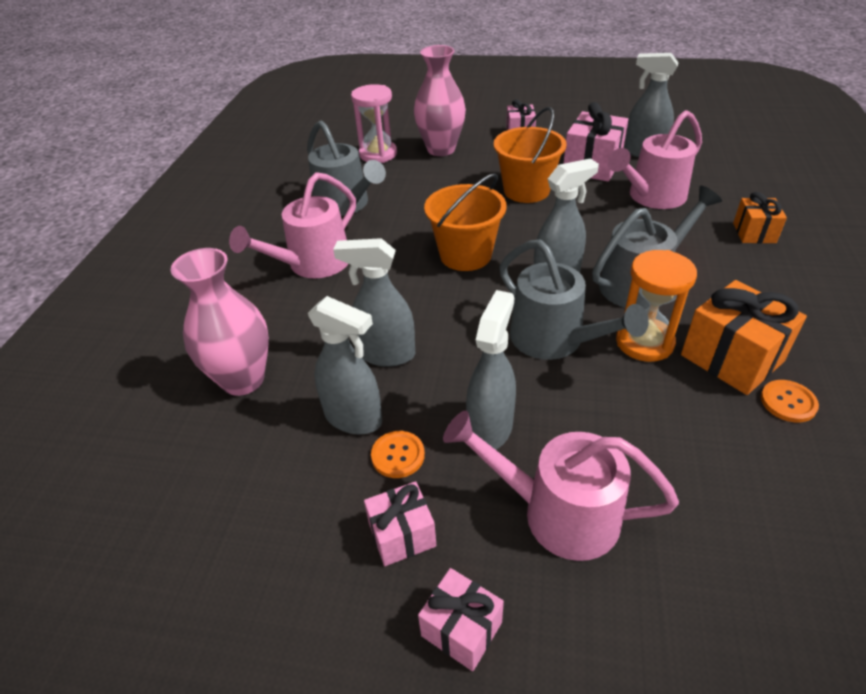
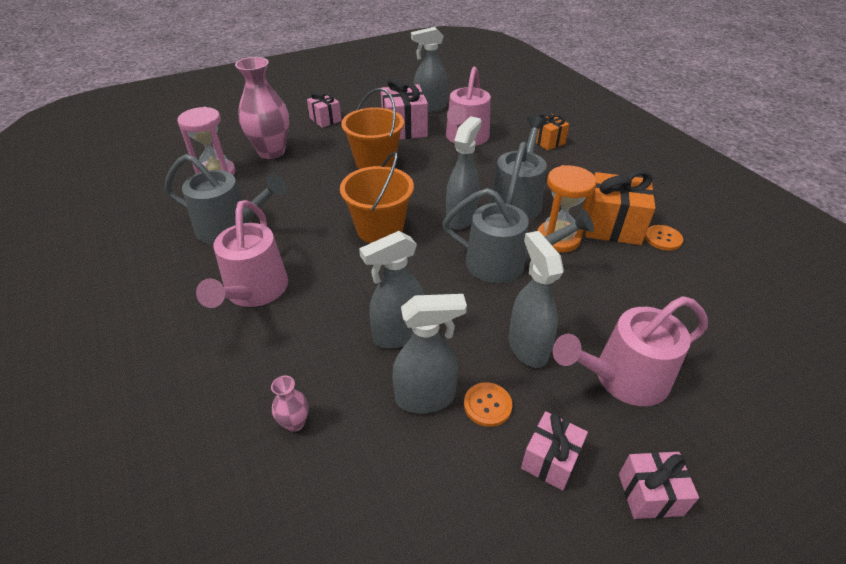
camera: 40 degrees left, 0 degrees up
pink vase [171,248,269,396] -> pink vase [271,376,309,432], size x0.44

